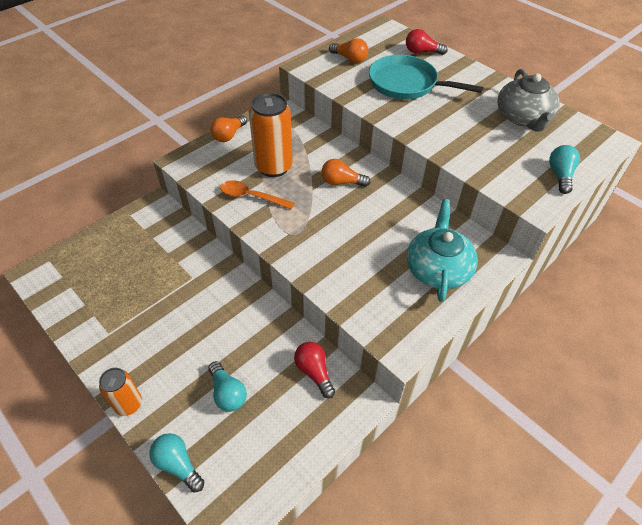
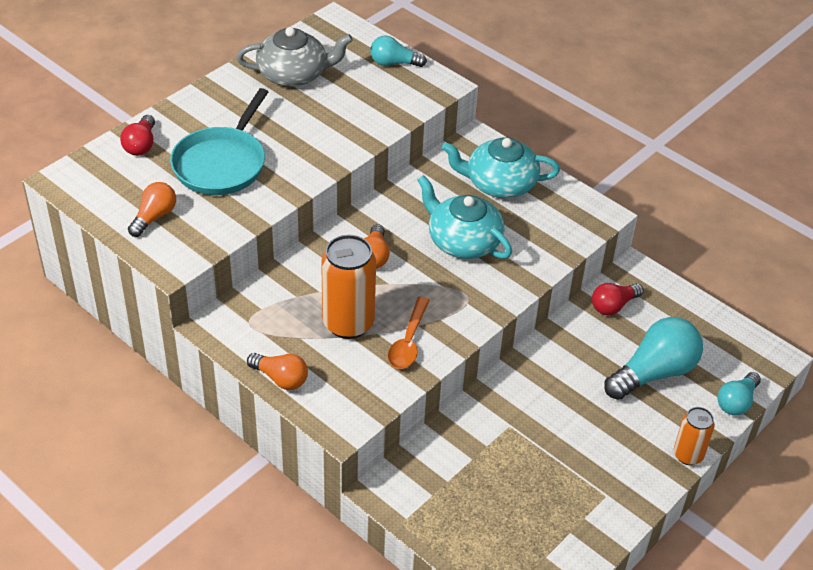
camera: 95 degrees left, 5 degrees down
turquoise light bulb [208,361,247,412] -> turquoise light bulb [604,317,703,400], size x1.74
none -> turquoise teapot [417,175,512,259]

